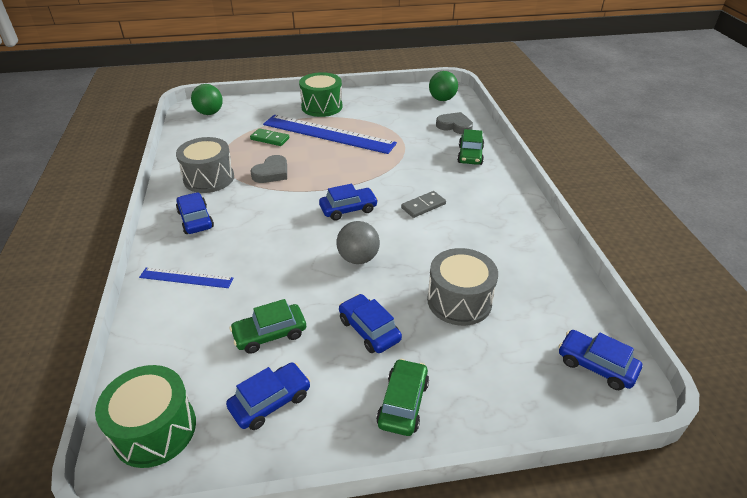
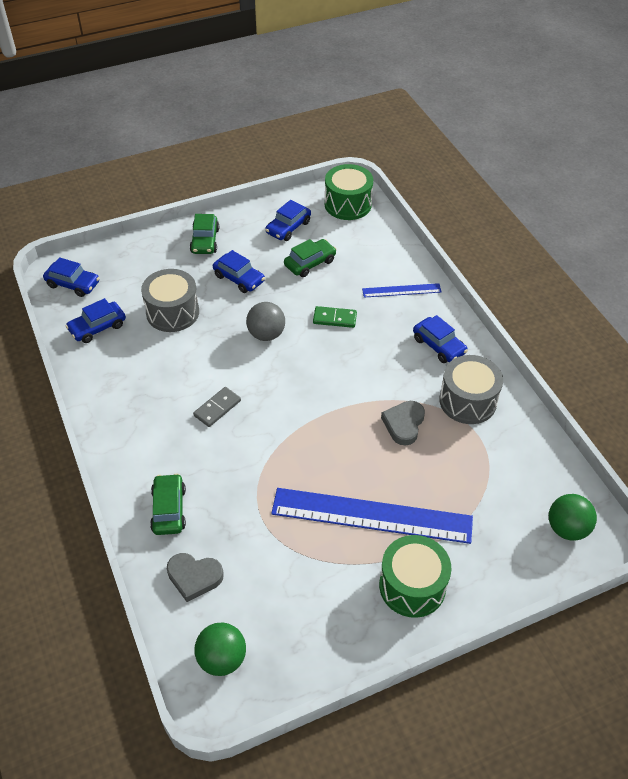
camera: 165 degrees right, 10 degrees up
green domino [250,128,289,146] -> green domino moved to [313,306,357,328]
blue car [319,184,378,221] -> blue car moved to [66,298,126,343]

